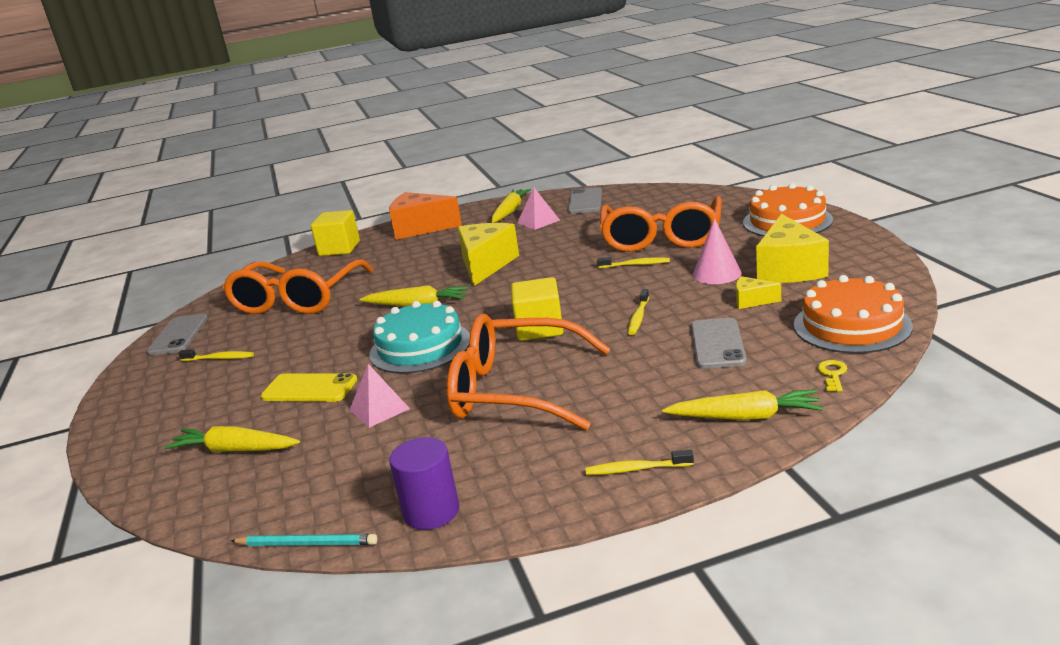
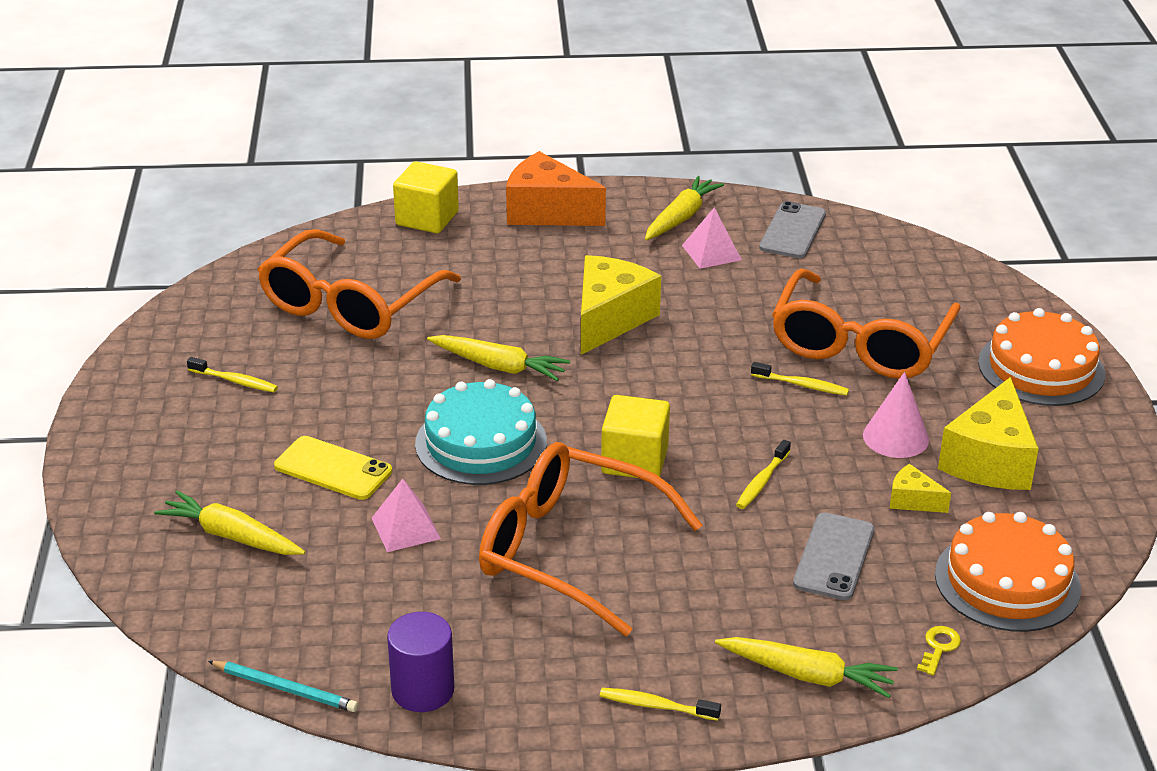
camera: 10 degrees right, 10 degrees up
grey phone [147,314,208,355] -> none

